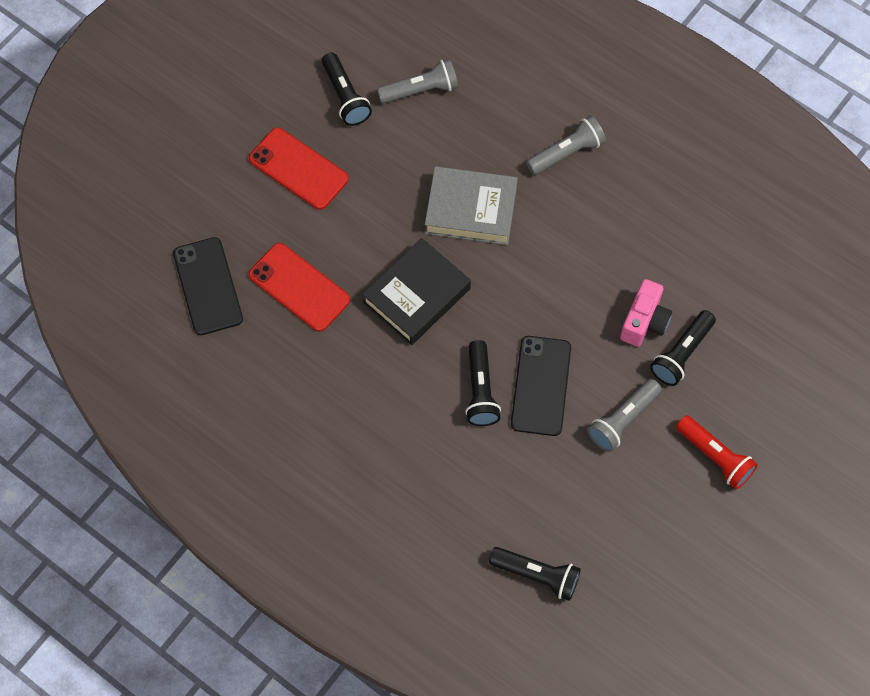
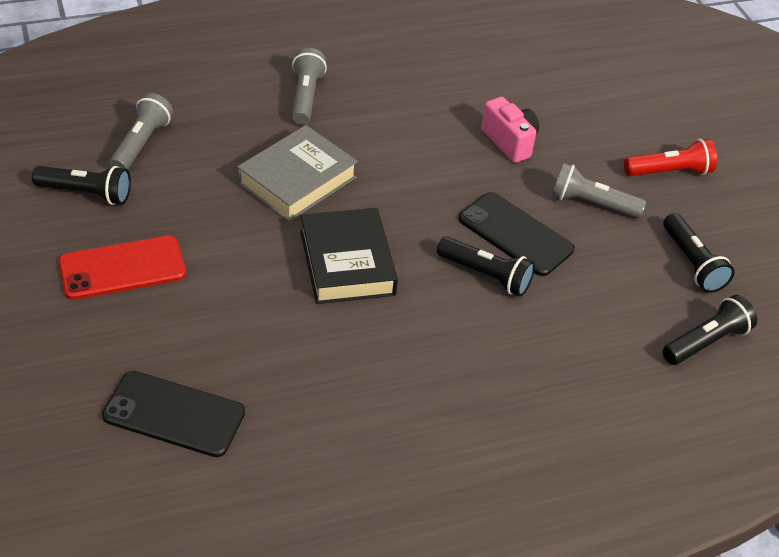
camera: 60 degrees left, 20 degrees down
red phone [249,243,350,332] -> none
grey flashlight [588,379,662,452] -> grey flashlight turned 120 degrees clockwise [552,163,646,218]
black flashlight [650,310,716,386] -> black flashlight moved to [663,213,735,293]

